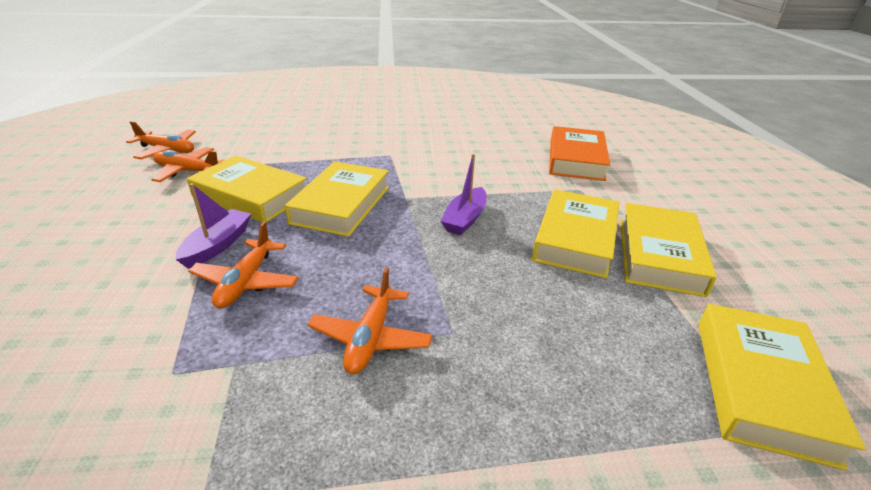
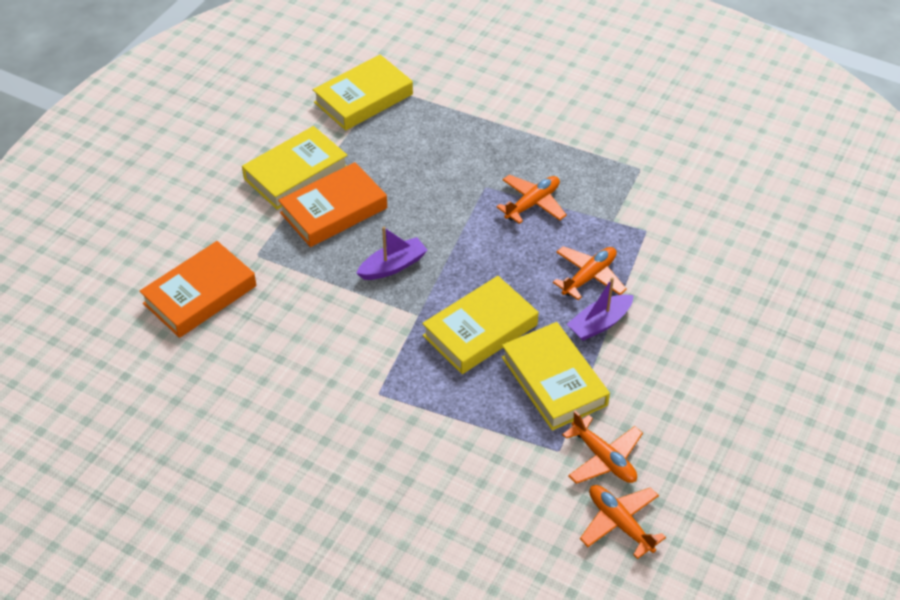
camera: 145 degrees left, 15 degrees up
yellow book [532,189,619,278] -> orange book [278,162,387,247]

